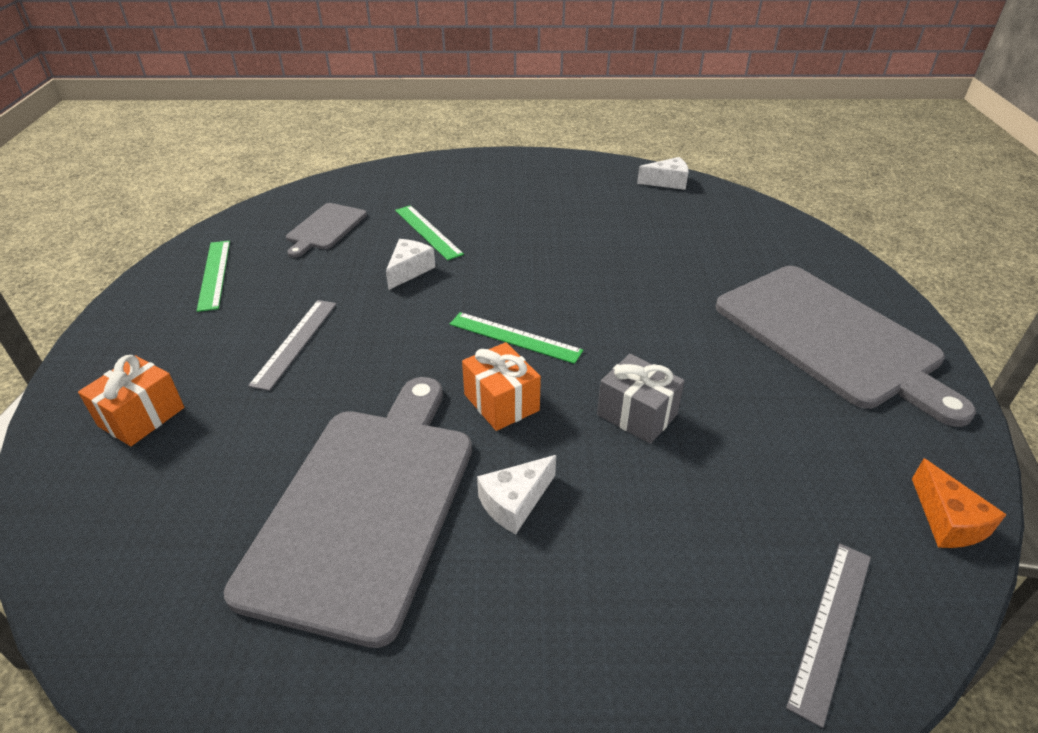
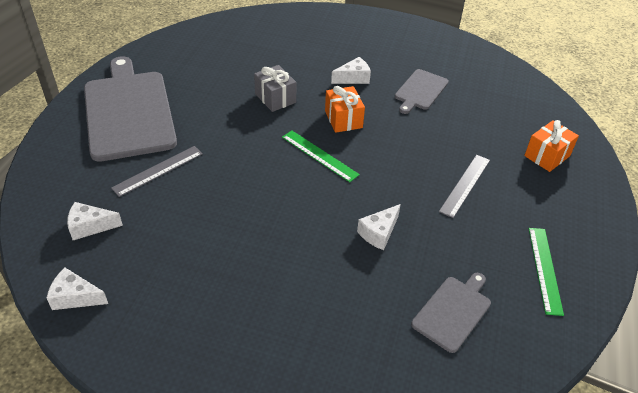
camera: 165 degrees left, 5 degrees up
grey cutting board [224,377,472,648] -> grey cutting board [395,69,449,114], size x0.49
green ruler [395,205,464,260] -> none
grey ruler [786,544,871,728] -> grey ruler moved to [111,146,203,197]
orange cheese [912,459,1007,548] -> none
none -> white cheese [67,202,123,240]

